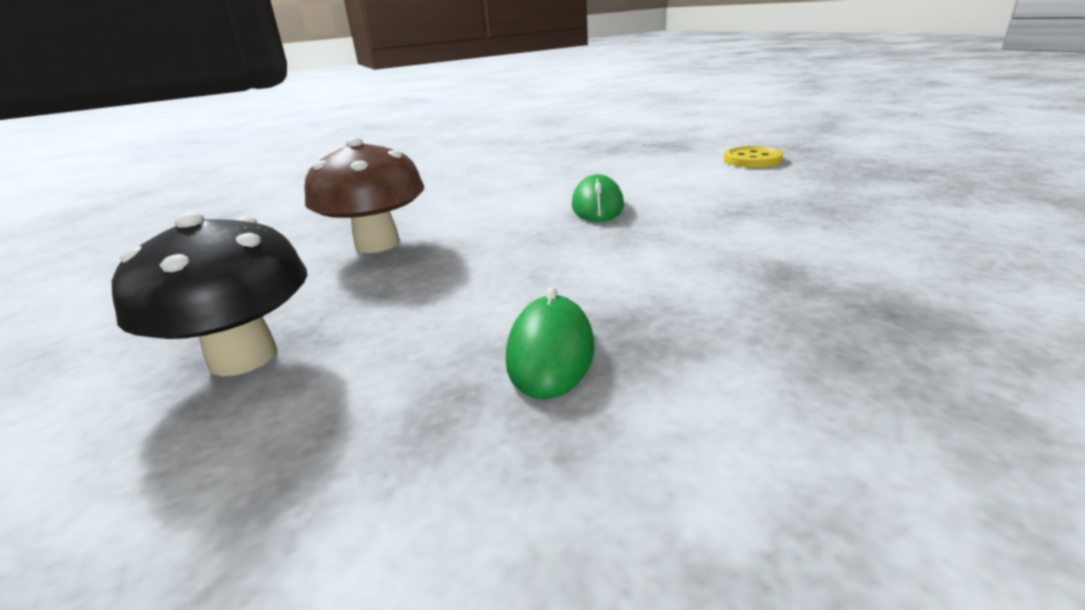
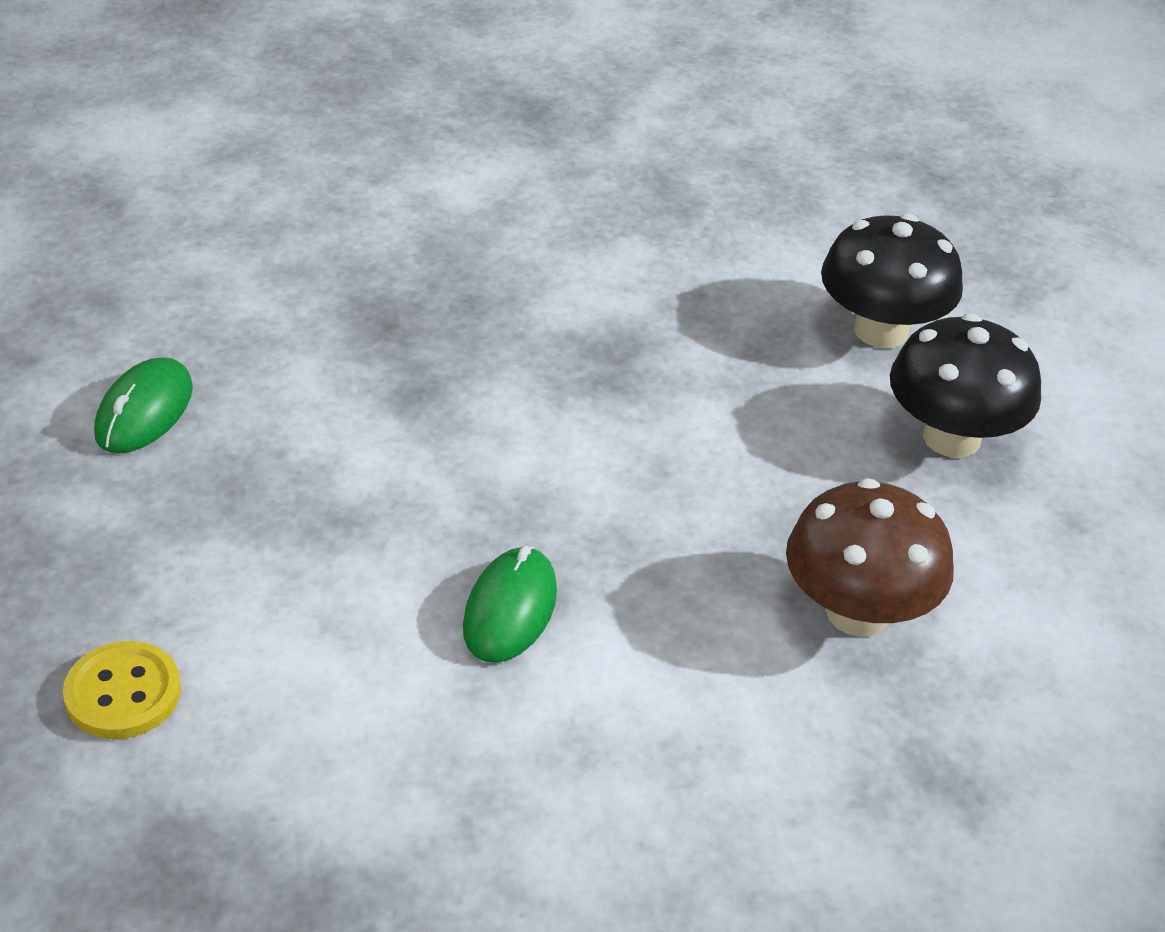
camera: 170 degrees left, 15 degrees up
green mouse [506,287,594,399] -> green mouse moved to [94,357,193,453]
none -> black mushroom [821,214,963,349]

